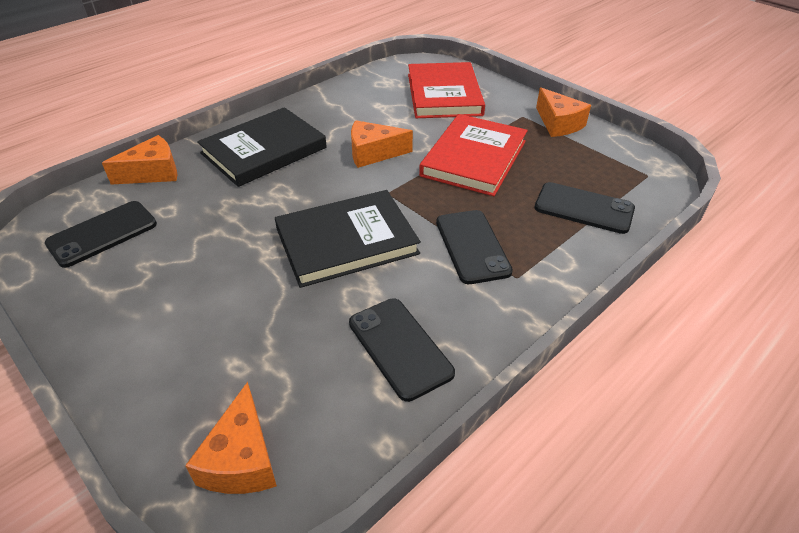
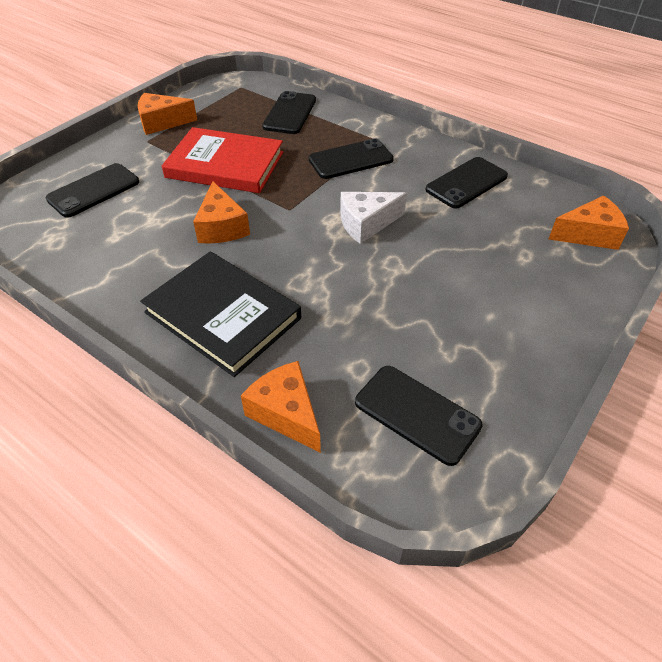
camera: 100 degrees left, 5 degrees up
black book [275,190,421,288] -> white cheese [340,192,407,244]
red book [408,62,485,118] -> black phone [46,163,139,218]
orange cheese [536,87,591,137] -> orange cheese turned 150 degrees counterclockwise [138,93,197,135]

